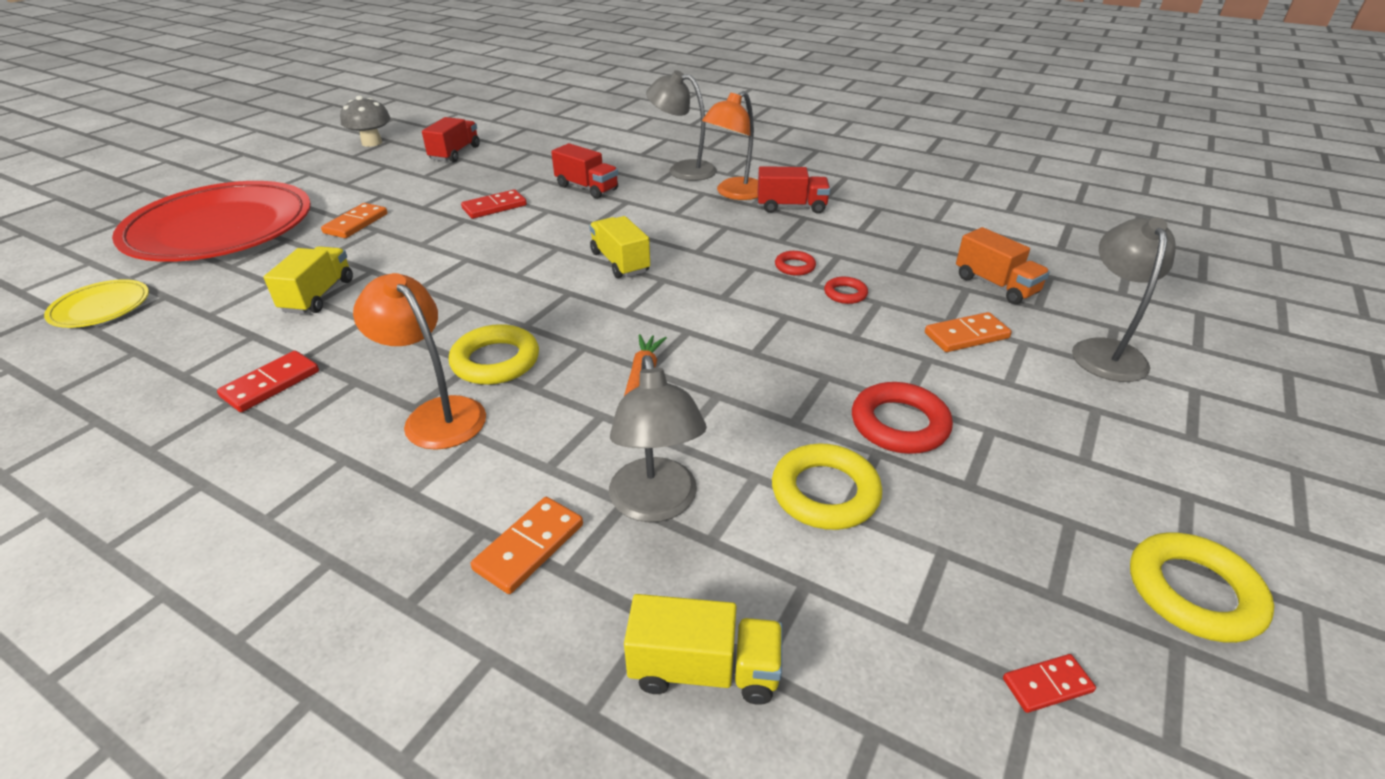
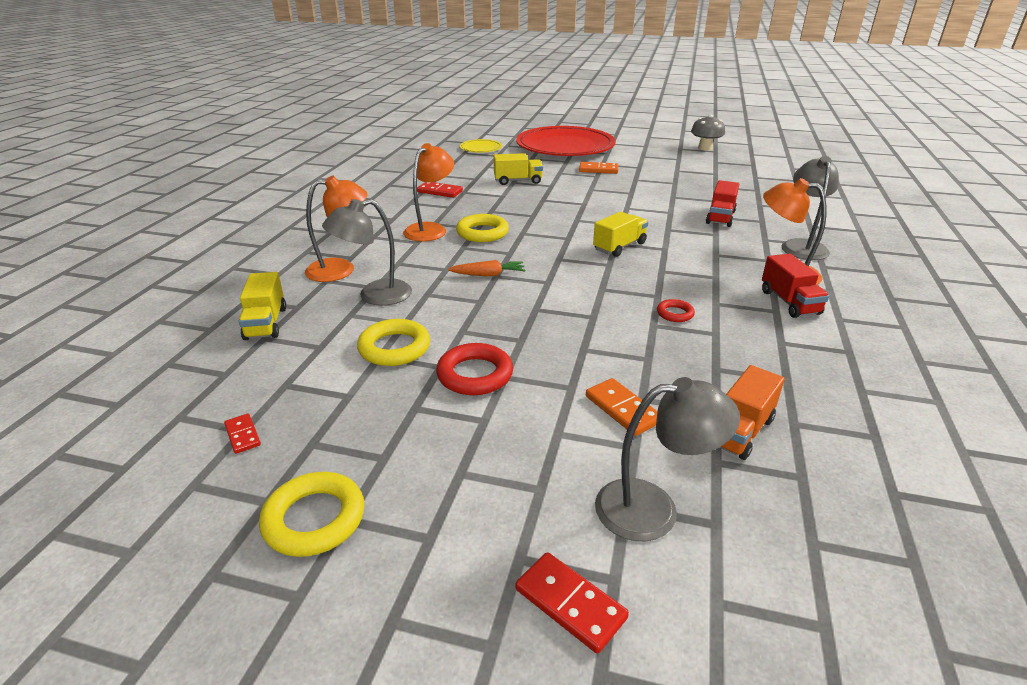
camera: 75 degrees right, 5 degrees down
red truck [422,117,480,162] -> none
red domino [461,189,527,219] -> red domino moved to [515,552,629,654]
orange domino [471,497,583,594] -> orange lamp [305,176,367,282]
red ring [824,277,868,304] -> none

